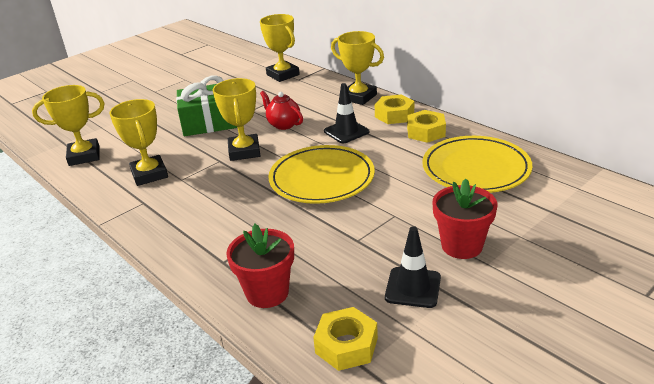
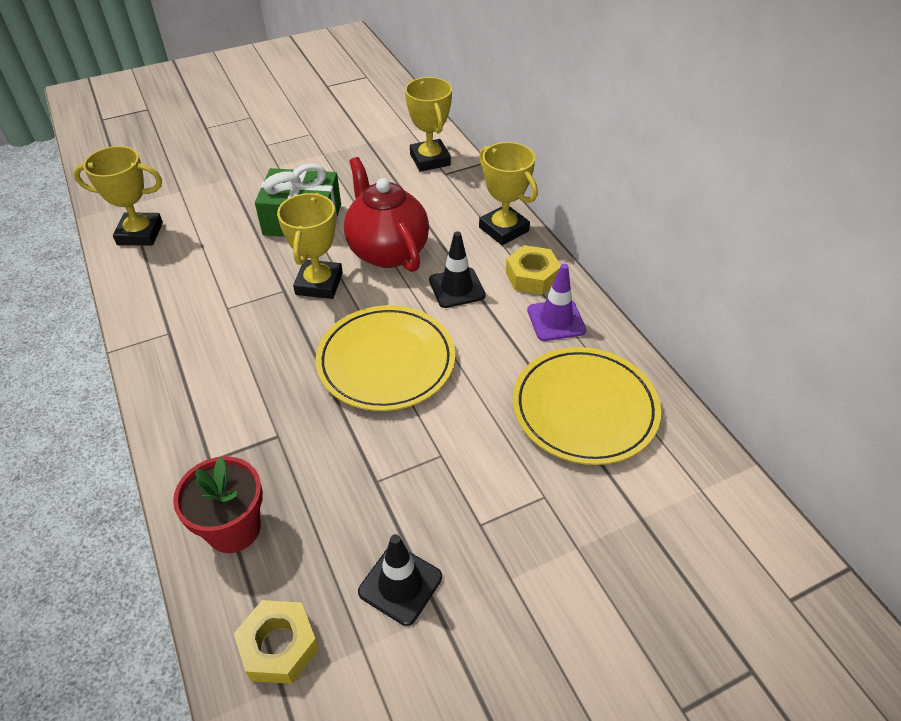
camera: 15 degrees right, 15 degrees up
yellow trophy [109,99,168,186] -> none
red teapot [260,91,303,130] -> red teapot [344,157,429,272], size x1.81
yellow nut [407,110,446,143] -> purple traffic cone [527,264,586,341]
red flower pot [432,179,497,259] -> none

